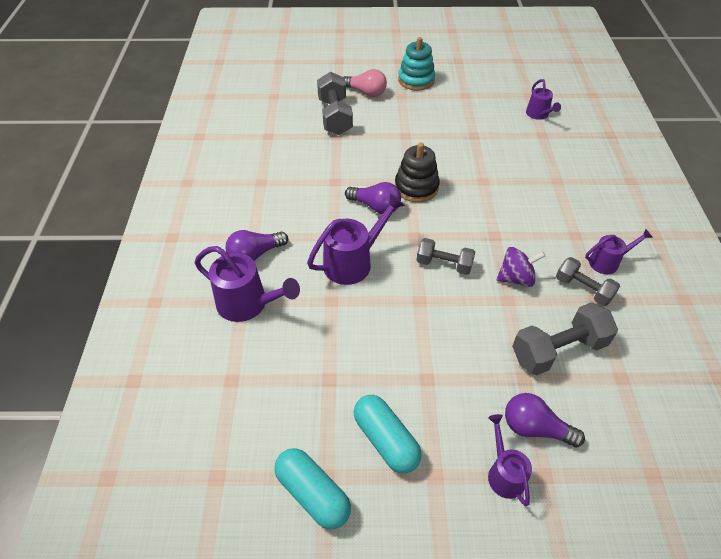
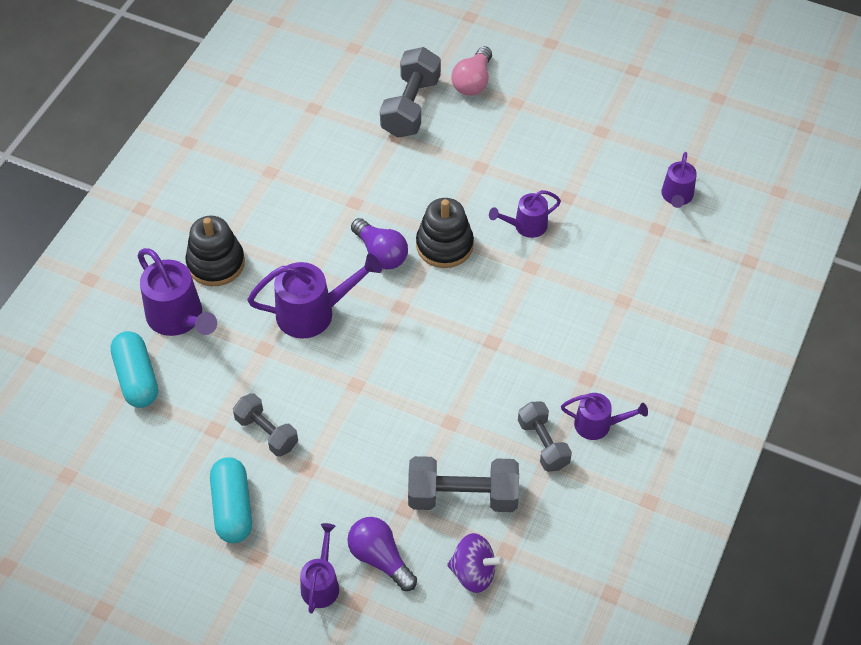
camera: 25 degrees right, 5 degrees up
purple light bulb [226,230,288,261] -> black stacking toy [185,216,245,286]
turquoise capsule [274,448,351,530] -> turquoise capsule moved to [111,331,158,408]
pink light bulb [344,69,387,97] -> pink light bulb turned 60 degrees clockwise [452,46,492,96]
turquoise stacking toy [398,37,435,90] -> none
grey dumbbell [417,238,475,275] -> grey dumbbell moved to [233,393,298,457]
purple spinning top [497,247,545,287] -> purple spinning top moved to [447,533,504,593]
none -> purple watering can [489,190,561,238]

